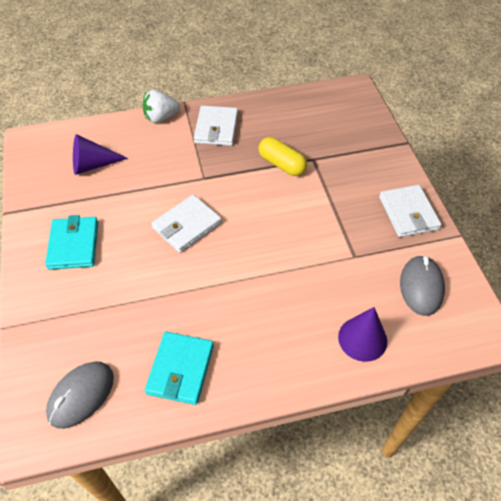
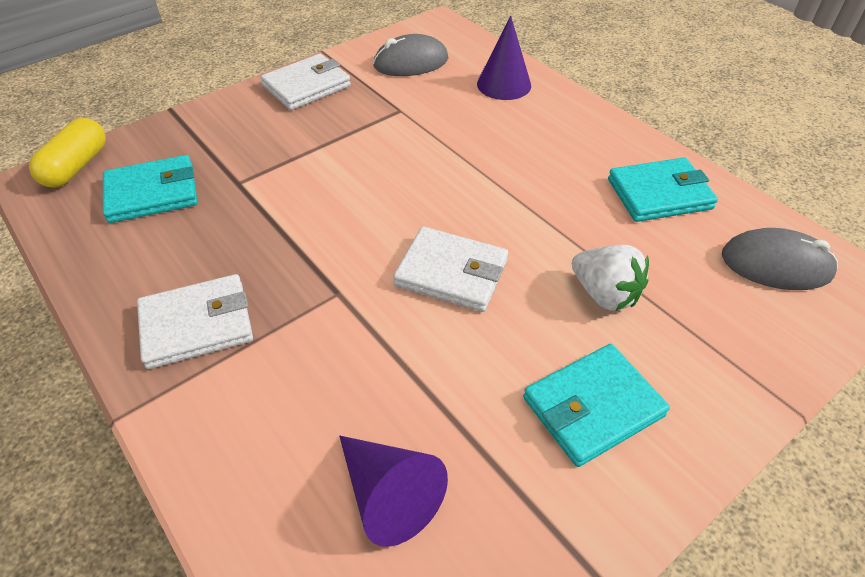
camera: 115 degrees left, 5 degrees down
white strawberry [143,90,180,123] -> white strawberry moved to [572,245,649,311]
yellow capsule [259,137,307,176] -> yellow capsule moved to [29,118,106,188]
none -> turquoise wallet [103,155,197,223]

